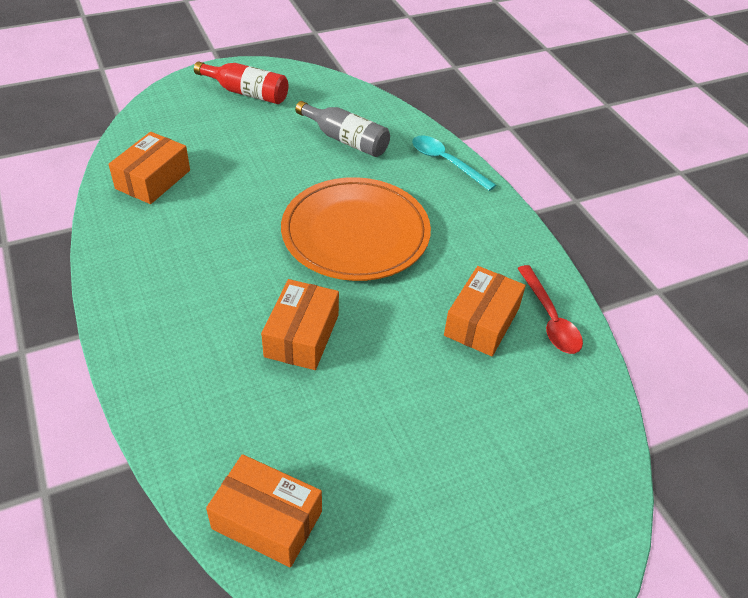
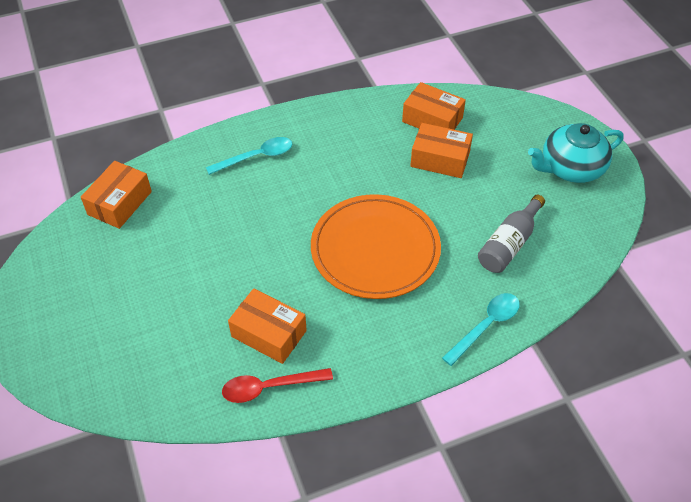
camera: 95 degrees right, 5 degrees up
red bottle [194,61,288,104] -> turquoise teapot [528,123,624,183]
orange box [261,279,339,370] -> orange box moved to [410,123,473,178]
none -> turquoise spoon [206,137,292,175]

